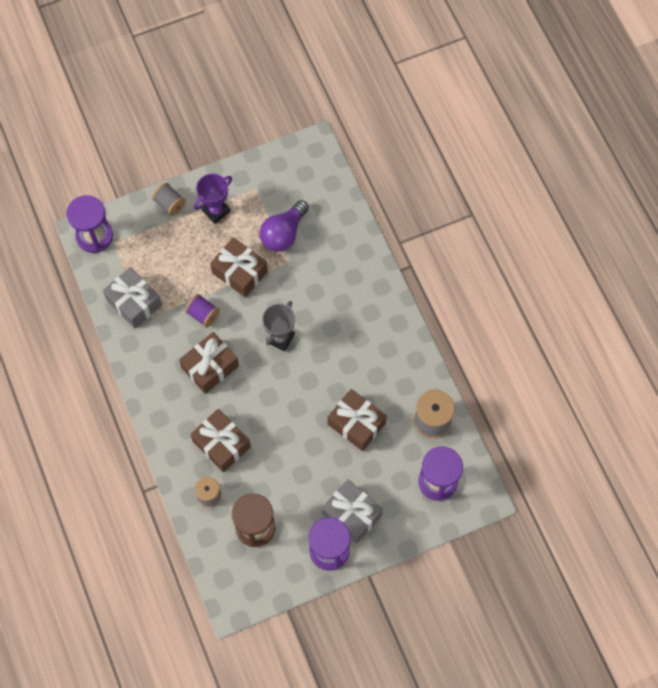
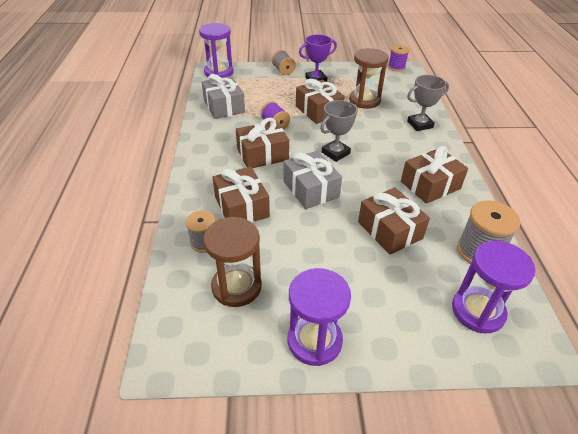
camera: 20 degrees right, 25 degrees down
purple light bulb [260,200,309,252] -> brown hourglass [349,48,388,109]
grey gift [322,479,383,543] -> grey gift moved to [283,151,342,209]
none -> purple spool [388,45,409,72]
none -> brown gift [401,146,468,204]
none -> grey trophy [407,75,449,131]

